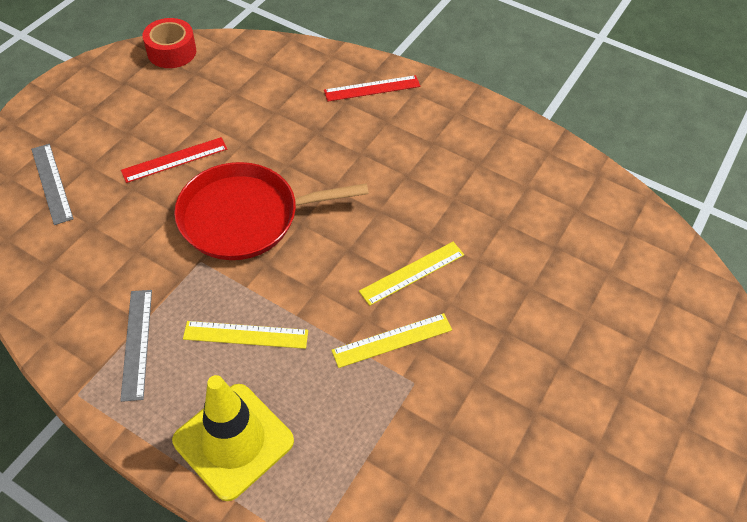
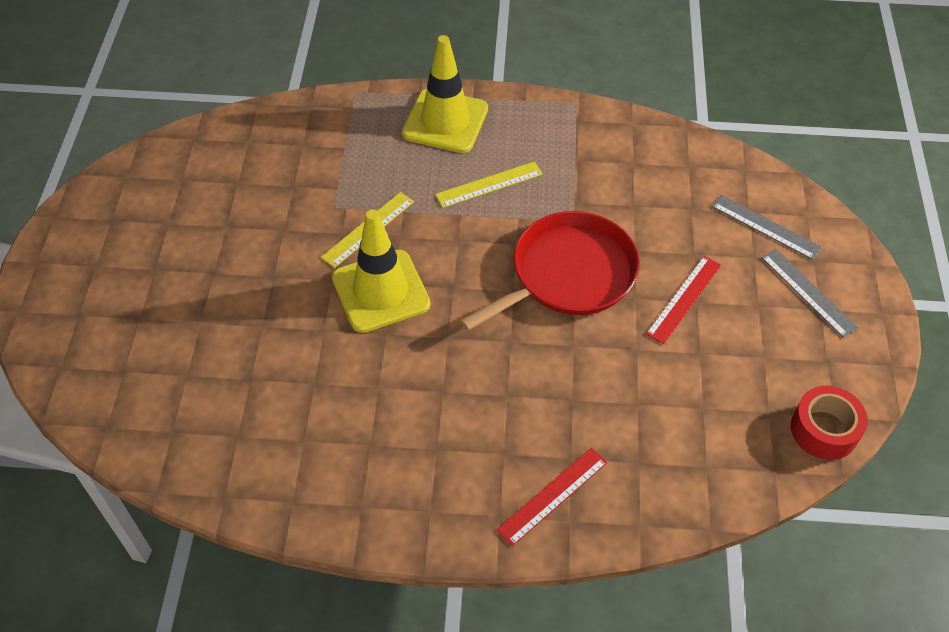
camera: 155 degrees right, 0 degrees up
grey ruler [120,290,152,402] -> grey ruler moved to [761,249,858,338]
yellow ruler [359,242,464,306] -> yellow traffic cone [332,210,431,333]

